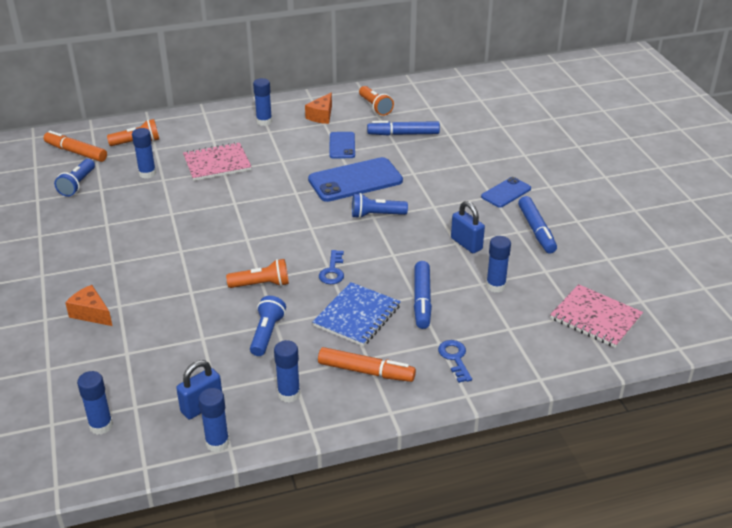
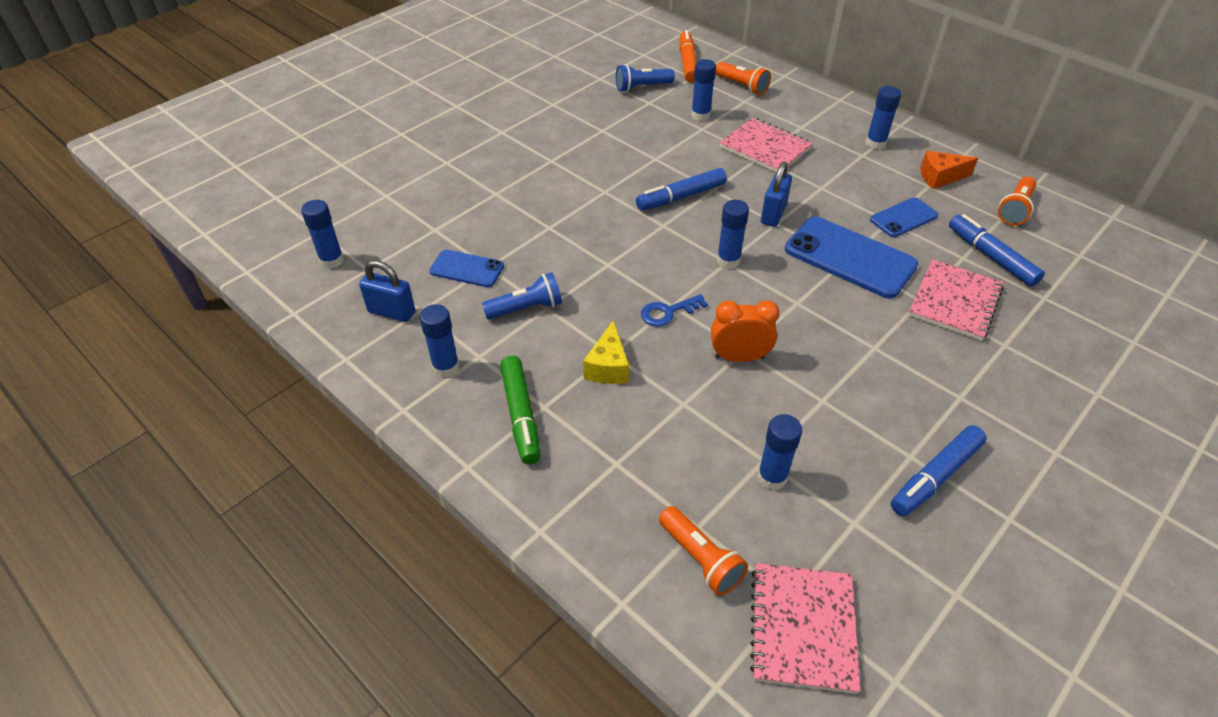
camera: 60 degrees right, 10 degrees up
orange cheese [65,285,112,326] -> none
blue glue stick [198,388,229,453] -> blue glue stick moved to [717,200,749,269]
orange flashlight [226,259,289,288] -> orange flashlight moved to [659,506,748,596]
blue notebook [312,282,401,346] -> yellow cheese [583,320,629,384]
orange marker [318,347,416,382] -> green marker [500,356,541,465]
blue flashlight [352,193,408,219] -> none
blue marker [414,261,432,329] -> blue marker moved to [636,168,727,211]
blue key [438,340,472,383] -> none
blue padlock [451,201,485,253] -> blue padlock moved to [761,161,792,227]
blue phone [481,177,531,208] -> blue phone moved to [429,250,504,287]
none -> orange clock [711,300,780,362]
none -> pink notebook [909,259,1004,341]

